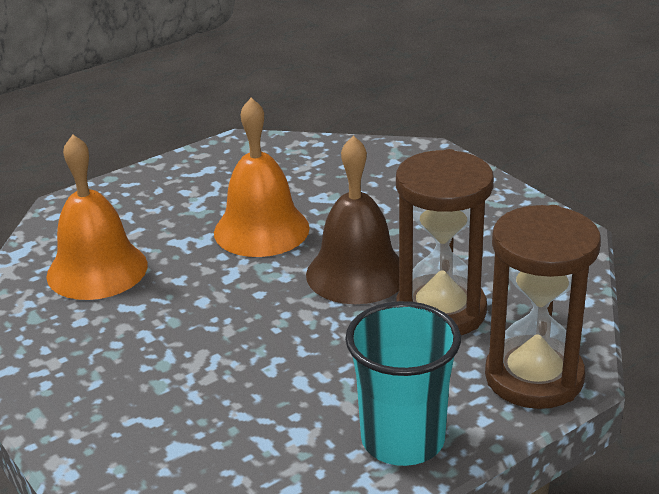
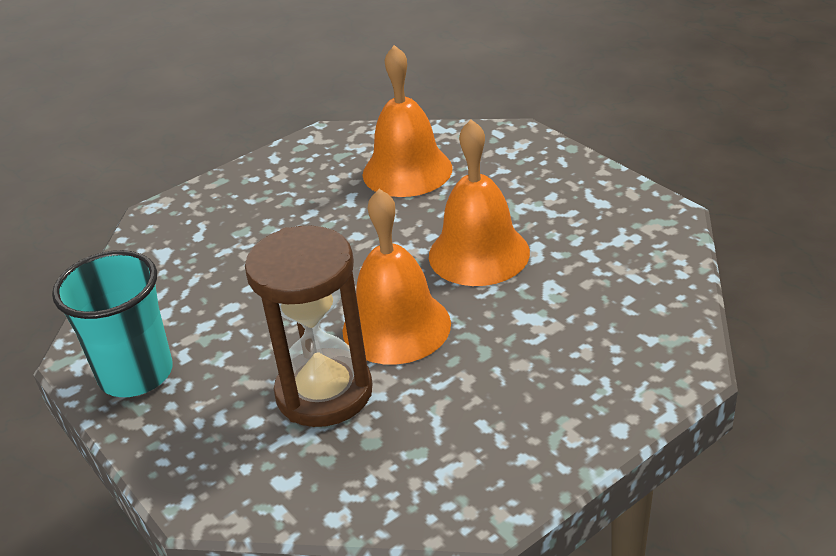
camera: 90 degrees right, 5 degrees up
brown bell [306,135,399,304] -> orange bell [342,189,451,365]
brown hourglass [485,205,601,409] -> none

